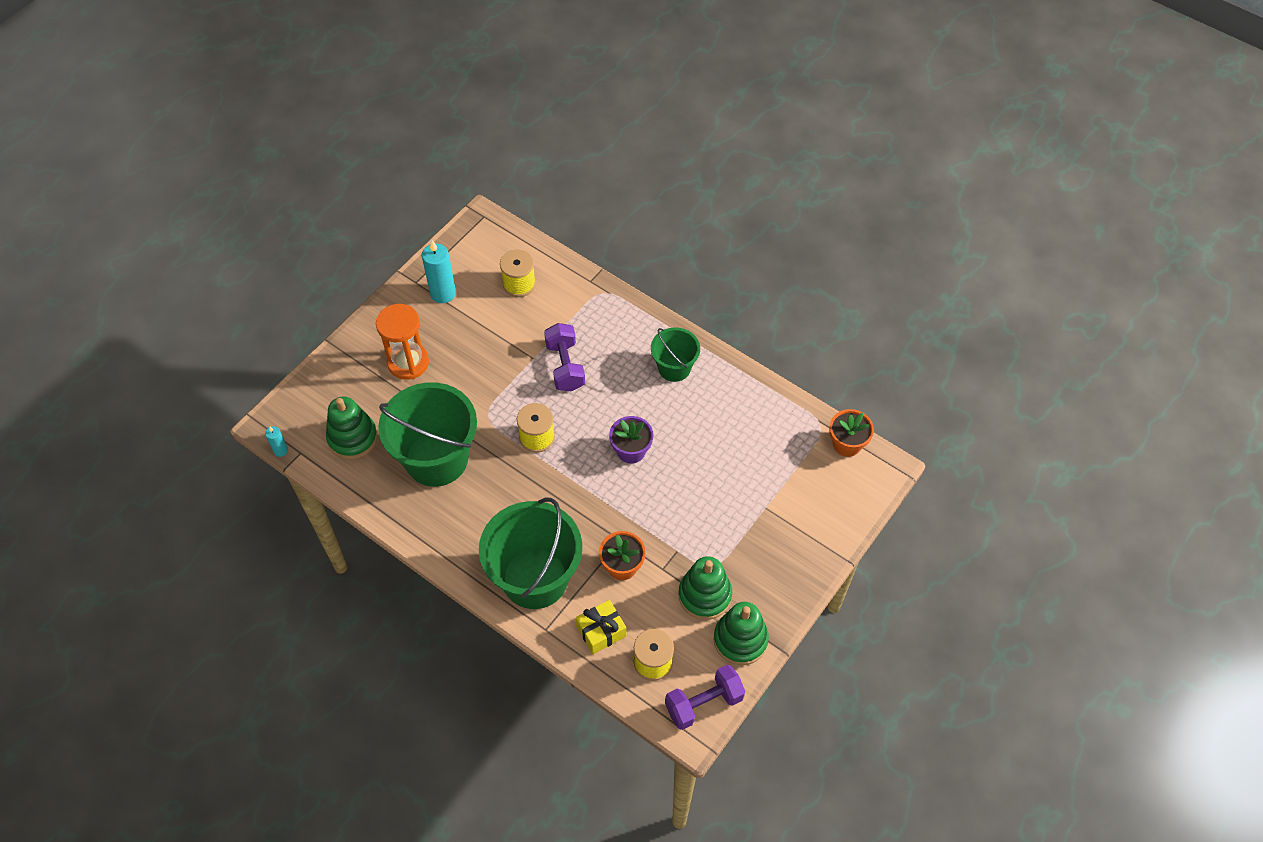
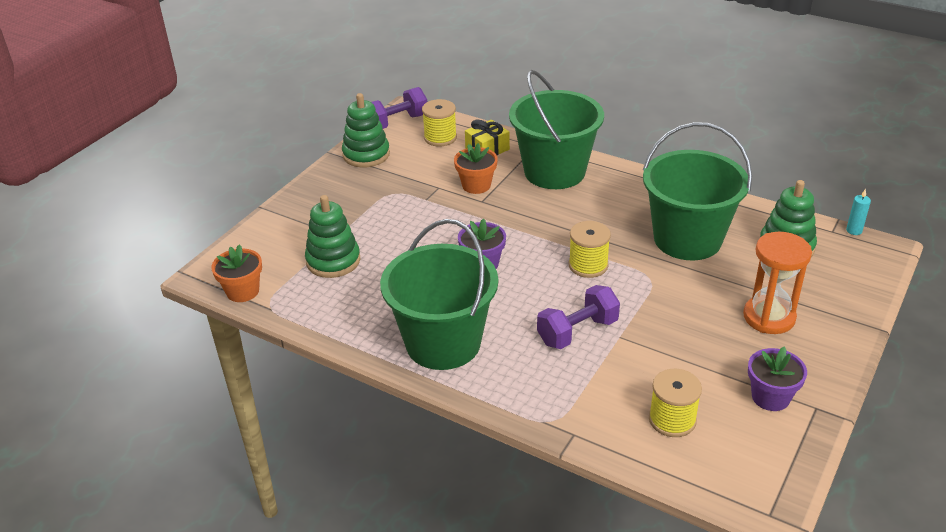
camera: 175 degrees right, 20 degrees down
turquoise candle [422,240,456,303] -> purple flower pot [748,346,807,411]
purple dumbbell [544,323,585,392] -> purple dumbbell turned 75 degrees clockwise [537,285,620,349]
green bucket [651,328,700,382] -> green bucket [380,219,498,370], size x1.85
green stacking toy [678,556,732,620] -> green stacking toy moved to [305,195,361,278]

